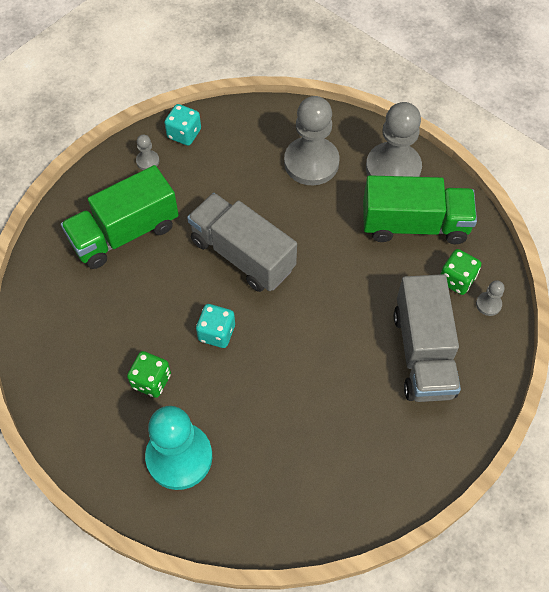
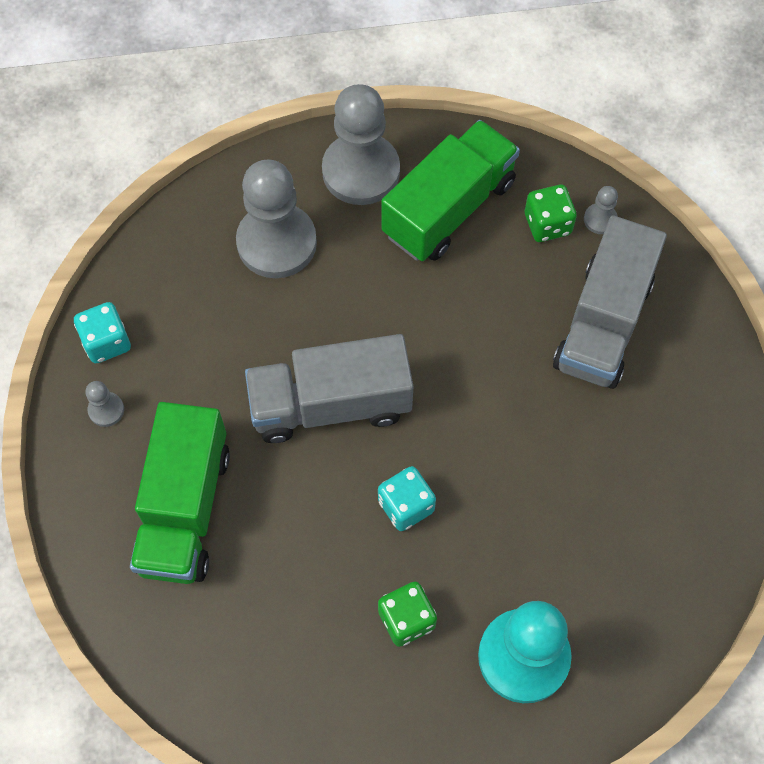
camera: 50 degrees left, 5 degrees up
grey truck [394,274,461,402] -> grey truck turned 75 degrees clockwise [553,215,667,389]

